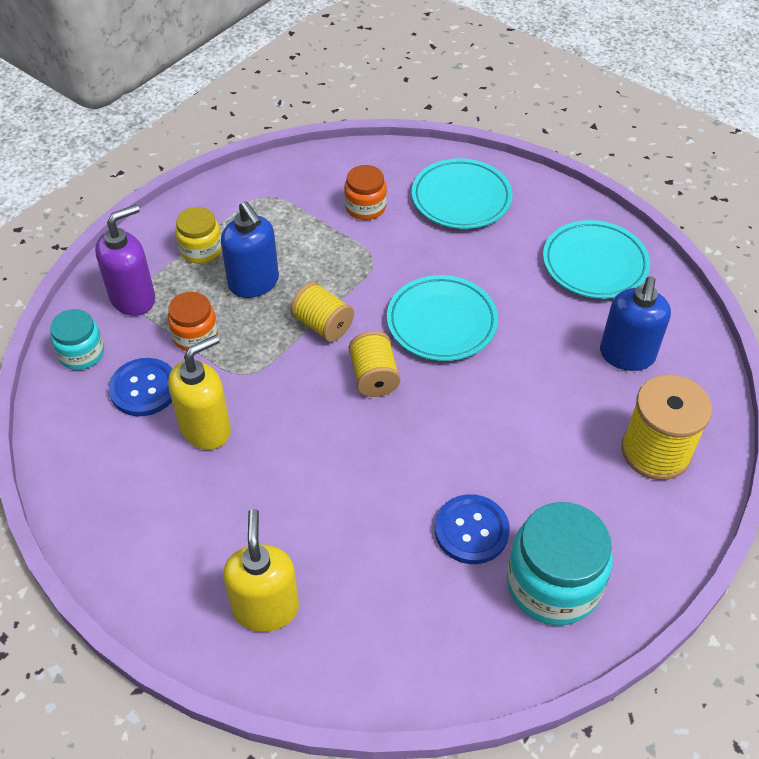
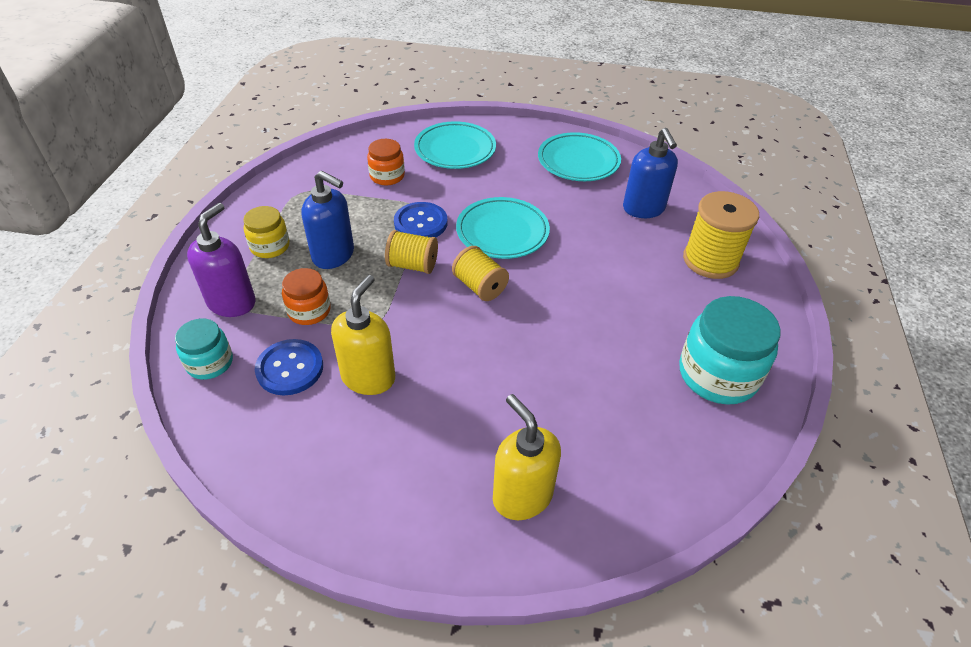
camera: 30 degrees left, 5 degrees down
blue button [435,494,510,564] -> blue button moved to [394,202,447,237]

